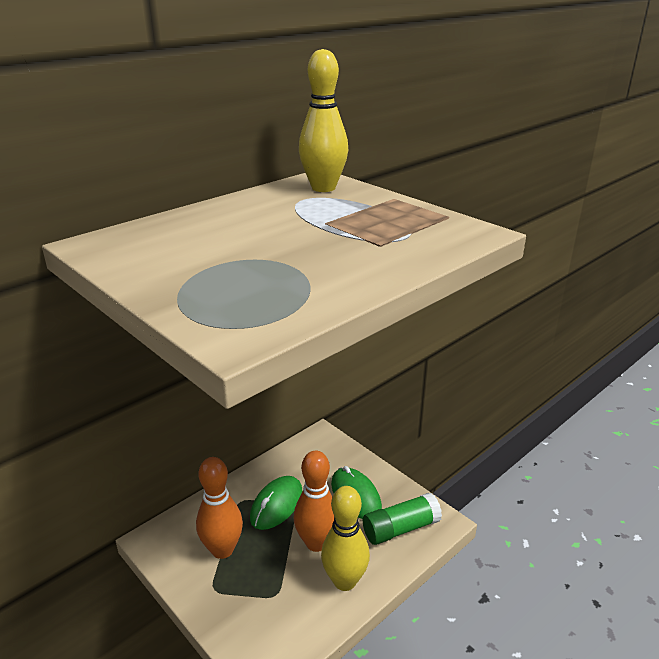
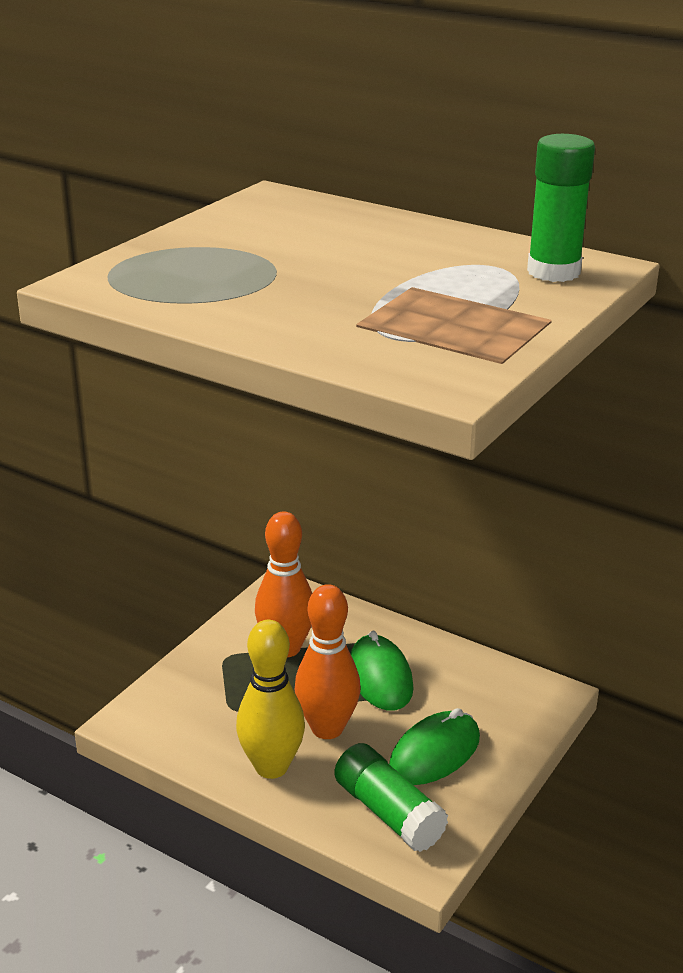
camera: 75 degrees right, 0 degrees up
green mouse [250,476,302,530] -> green mouse turned 60 degrees clockwise [351,631,414,711]
yellow bowling pin [299,49,348,192] -> green glue stick [527,134,595,282]

